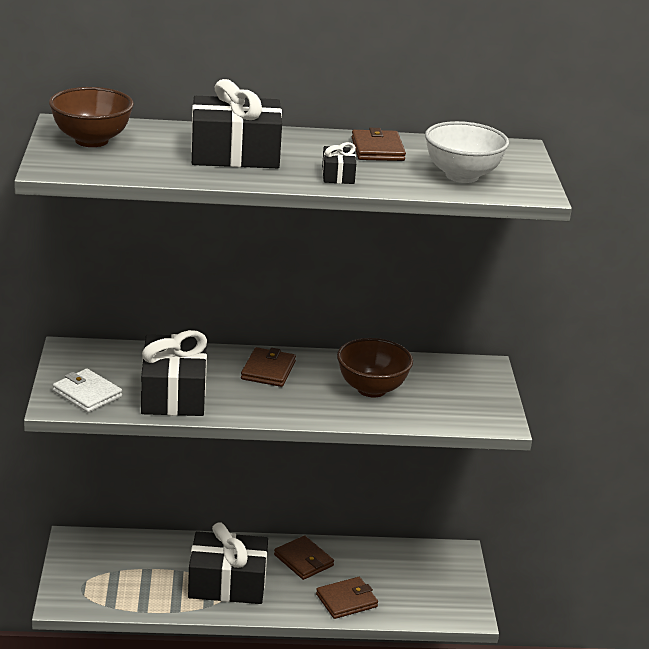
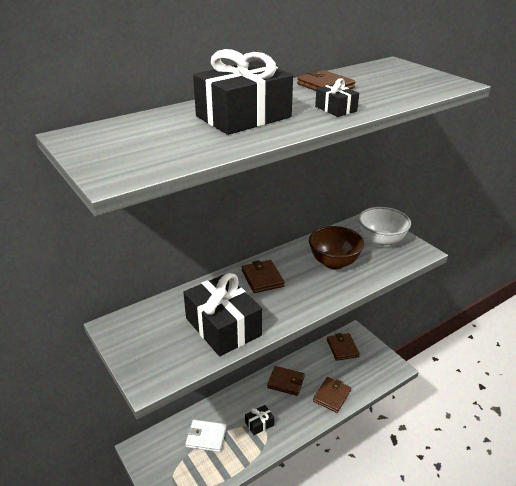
camera: 30 degrees left, 5 degrees up
brown bowl [49,87,134,147] -> none
white wallet [53,369,122,412] -> white wallet moved to [185,420,226,452]
black gift [188,523,268,604] -> black gift [245,405,274,435], size x0.46
white bowl [425,121,509,183] -> white bowl moved to [358,207,411,247]
none -> brown wallet [327,333,360,361]

